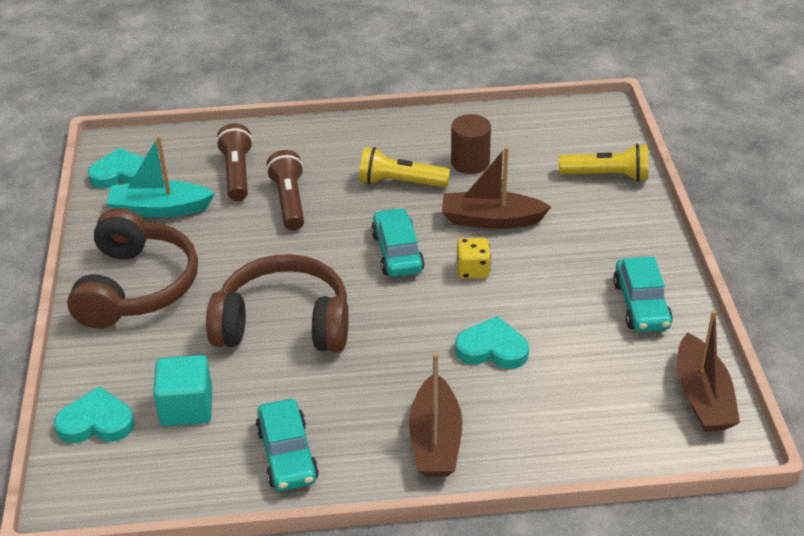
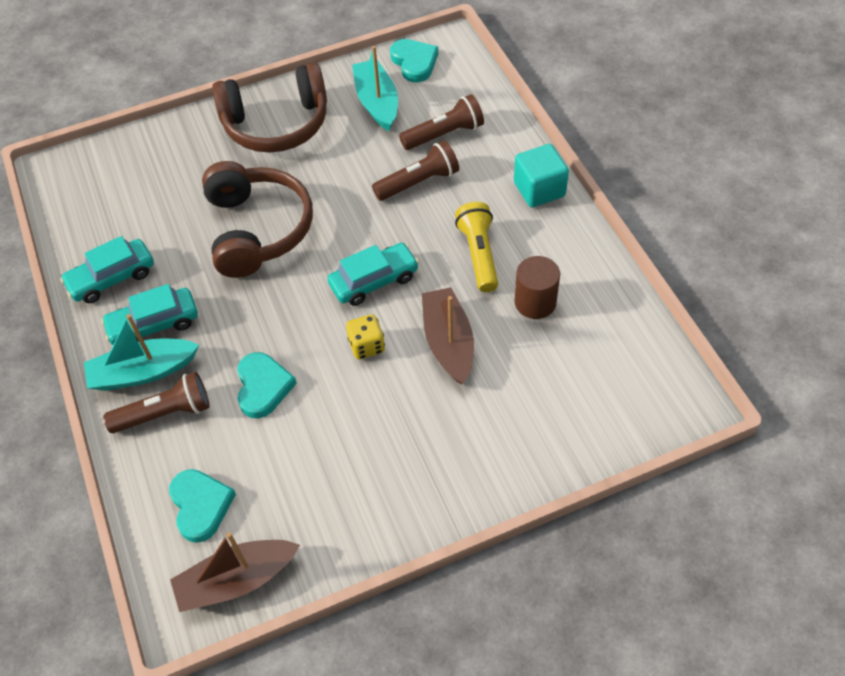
camera: 75 degrees right, 15 degrees up
turquoise heart [54,386,135,443] -> turquoise heart moved to [169,469,236,543]
turquoise cube [153,355,212,426] -> turquoise cube moved to [514,144,569,207]
brown boat [409,353,462,477] -> turquoise boat [84,314,199,391]
yellow flashlight [559,144,648,181] -> none
turquoise car [613,256,673,332] -> turquoise car moved to [101,284,198,345]
none -> brown flashlight [103,372,210,433]

